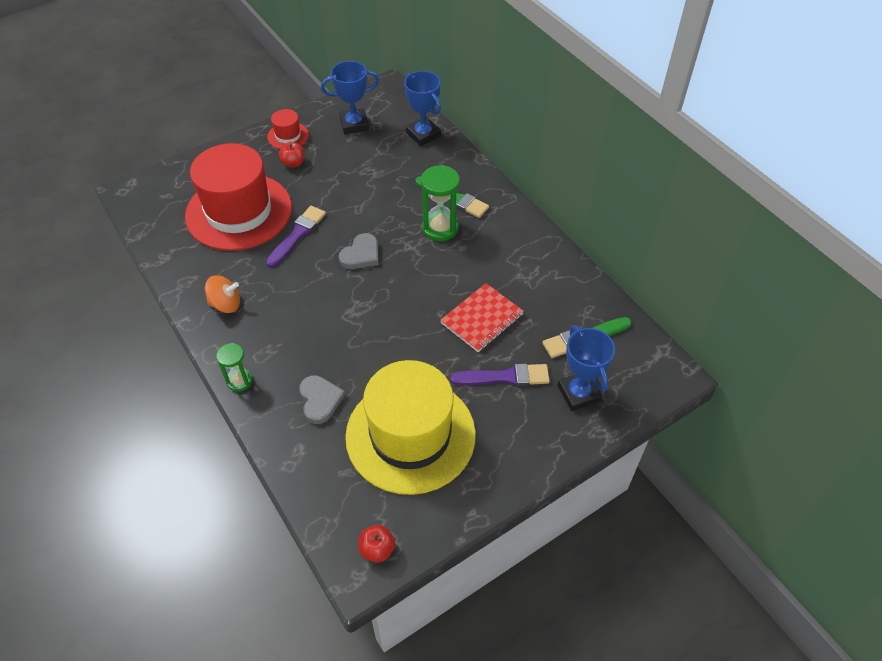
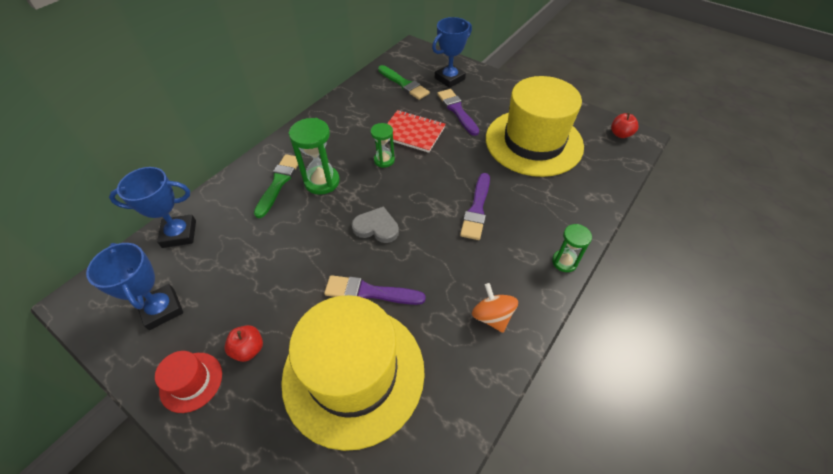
camera: 110 degrees left, 0 degrees up
red hat [185,143,292,251] -> yellow hat [281,295,425,451]
grey heart [299,375,345,424] -> none
blue trophy [404,71,441,146] -> blue trophy turned 45 degrees clockwise [109,167,196,248]
none -> green hourglass [371,123,395,168]
none -> purple brush [460,173,490,240]

